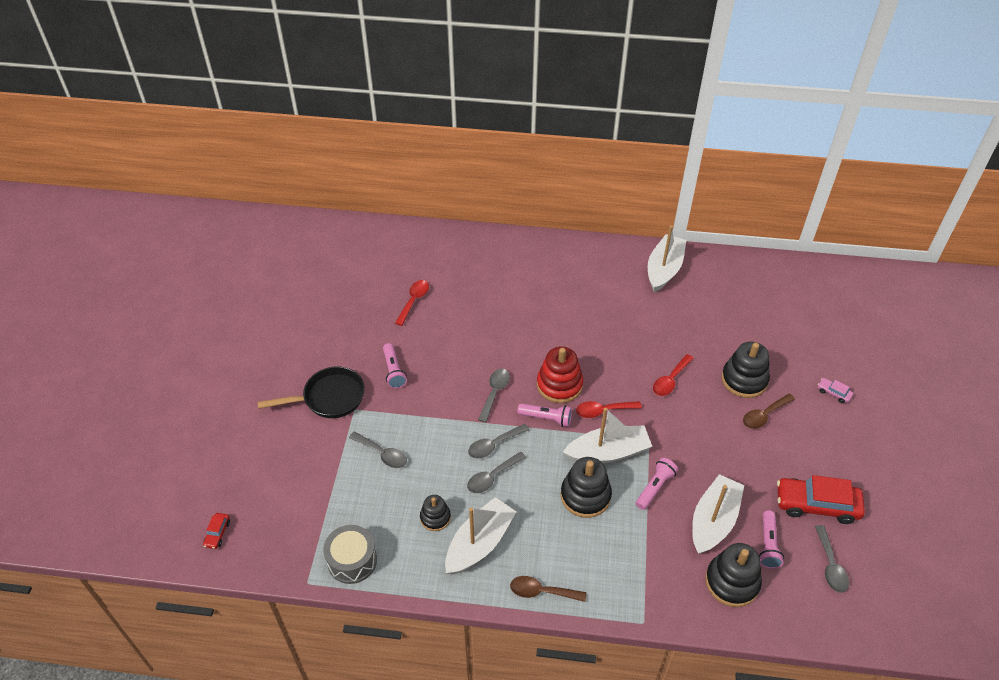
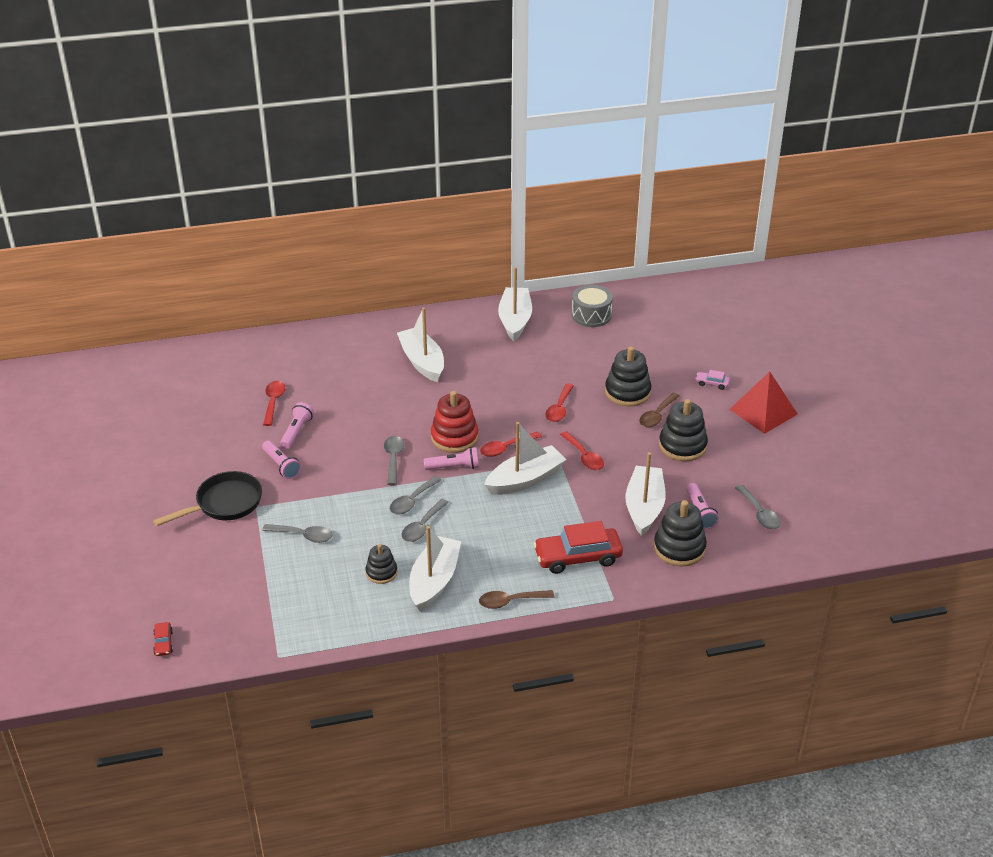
camera: 20 degrees left, 10 degrees down
grey drum [323,525,377,584] -> grey drum moved to [572,285,613,327]
black stacking toy [561,457,612,518] -> black stacking toy moved to [659,399,708,461]
pink flashlight [636,458,678,510] -> pink flashlight moved to [280,402,314,449]
red car [777,475,865,524] -> red car moved to [533,521,623,574]
none -> white boat [397,307,444,382]
none -> red spoon [560,431,604,470]
none -> red pyramid [729,372,798,434]

